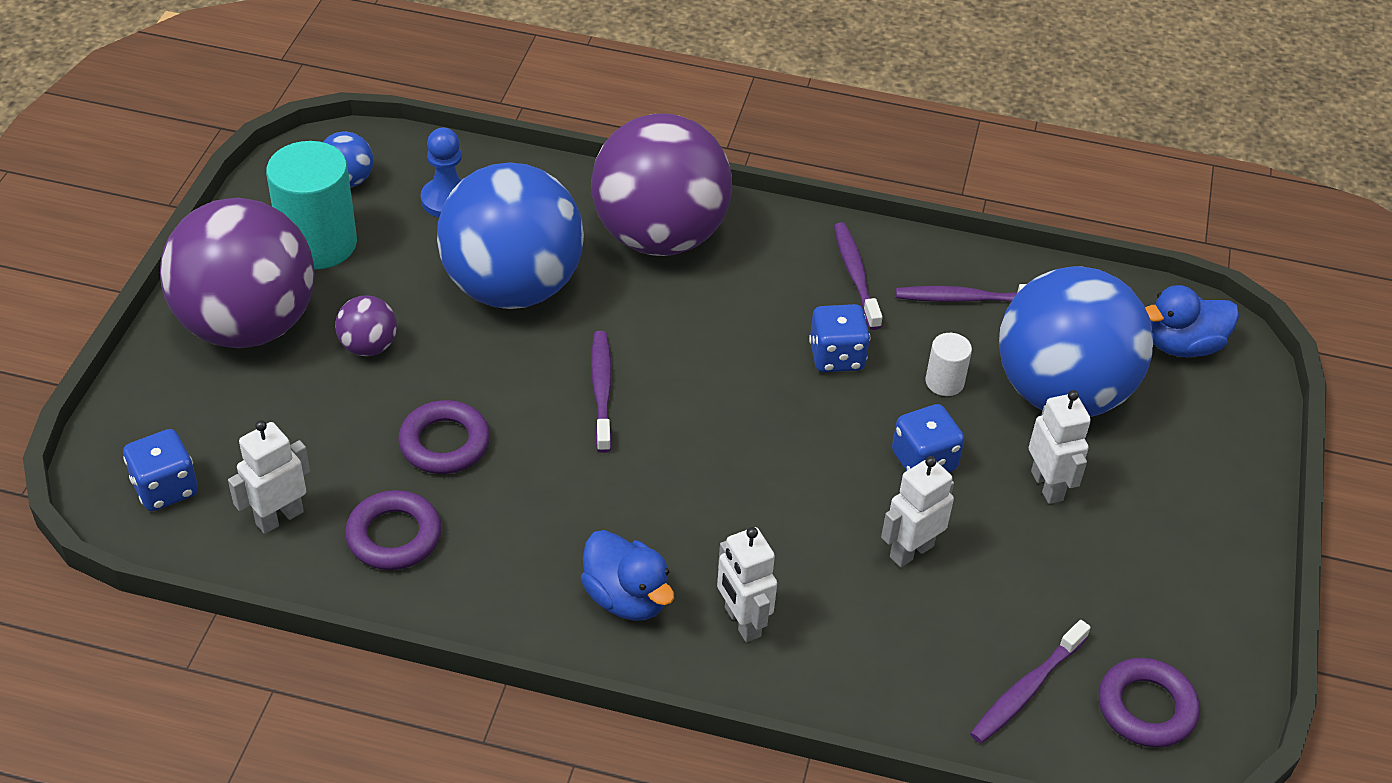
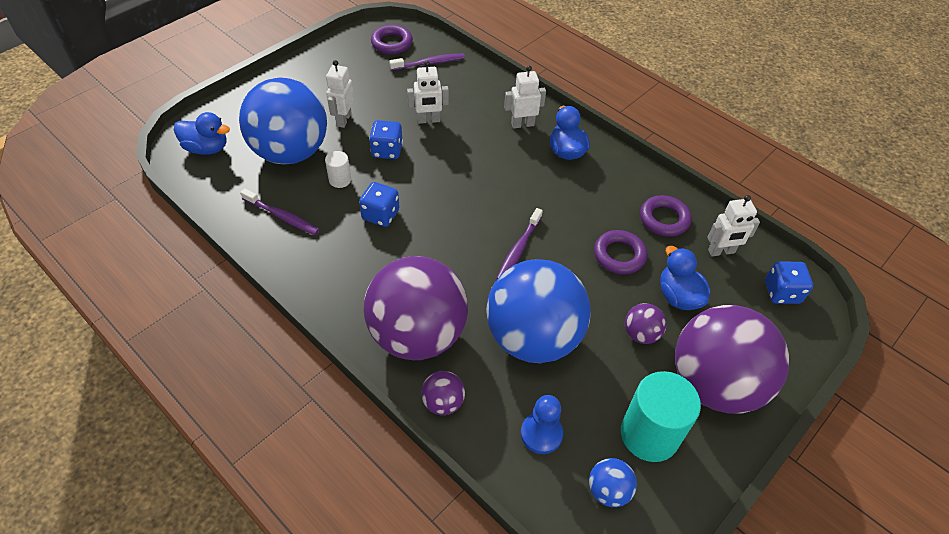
camera: 150 degrees left, 5 degrees up
white robot [717,527,777,642] -> white robot turned 105 degrees counterclockwise [504,66,546,129]
purple toothbrush [834,222,883,330] -> none
none -> purple ball [421,371,465,415]
none -> blue duck [660,246,710,310]

